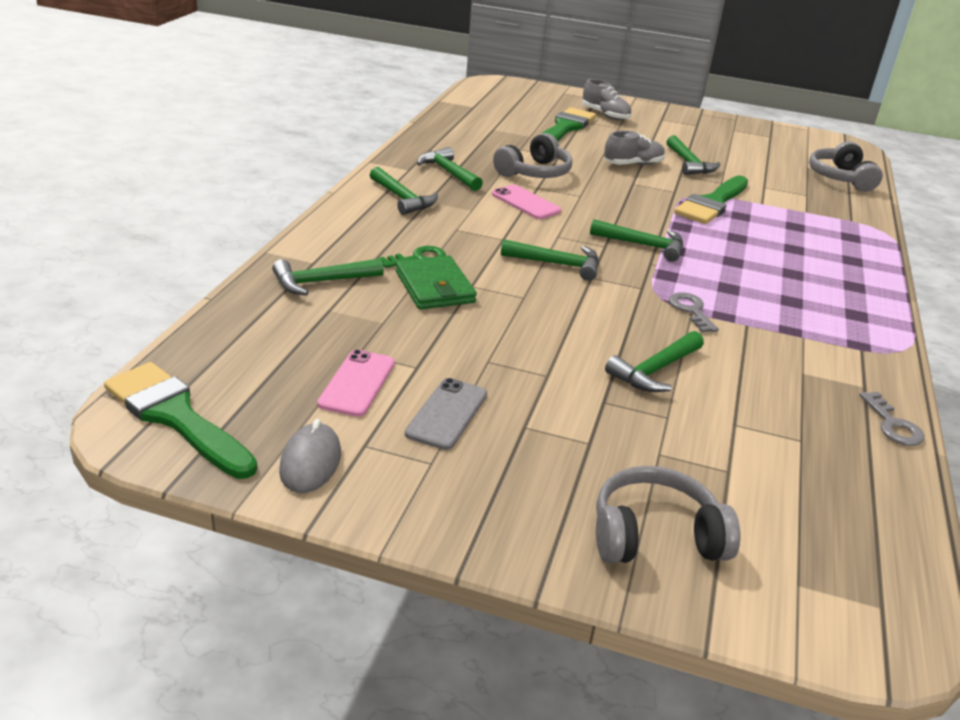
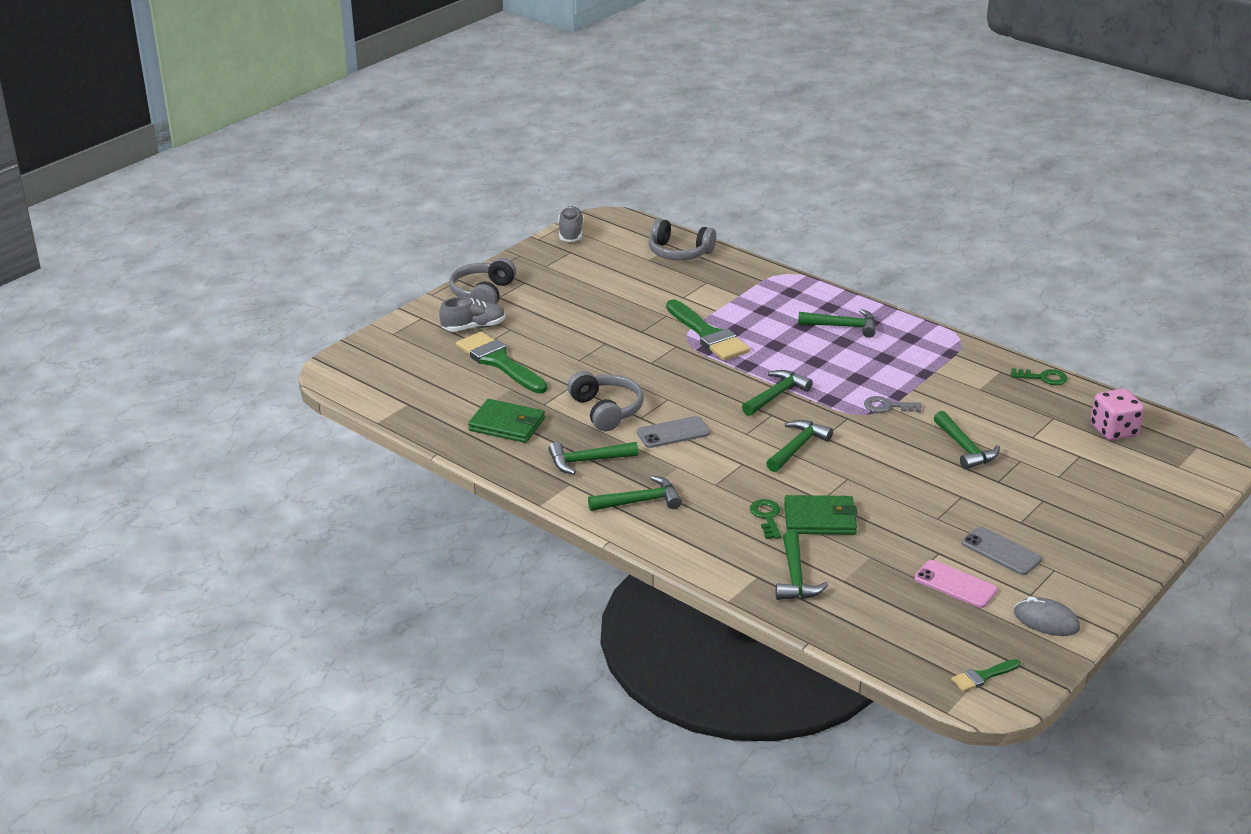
camera: 65 degrees left, 0 degrees up
green brush [104,362,257,479] -> green brush [951,659,1021,692], size x0.48
pink phone [492,185,561,219] -> grey phone [637,416,710,448]
grey headphones [596,466,740,563] -> grey headphones moved to [449,258,516,304]
grey shoe [604,131,665,165] -> grey shoe moved to [558,206,584,242]
green hammer [666,135,720,175] -> green hammer moved to [798,309,876,338]
grey key [859,392,925,446] -> green key [1011,368,1068,385]
none -> green wallet [468,399,545,443]
none -> pink dice [1090,388,1144,441]

